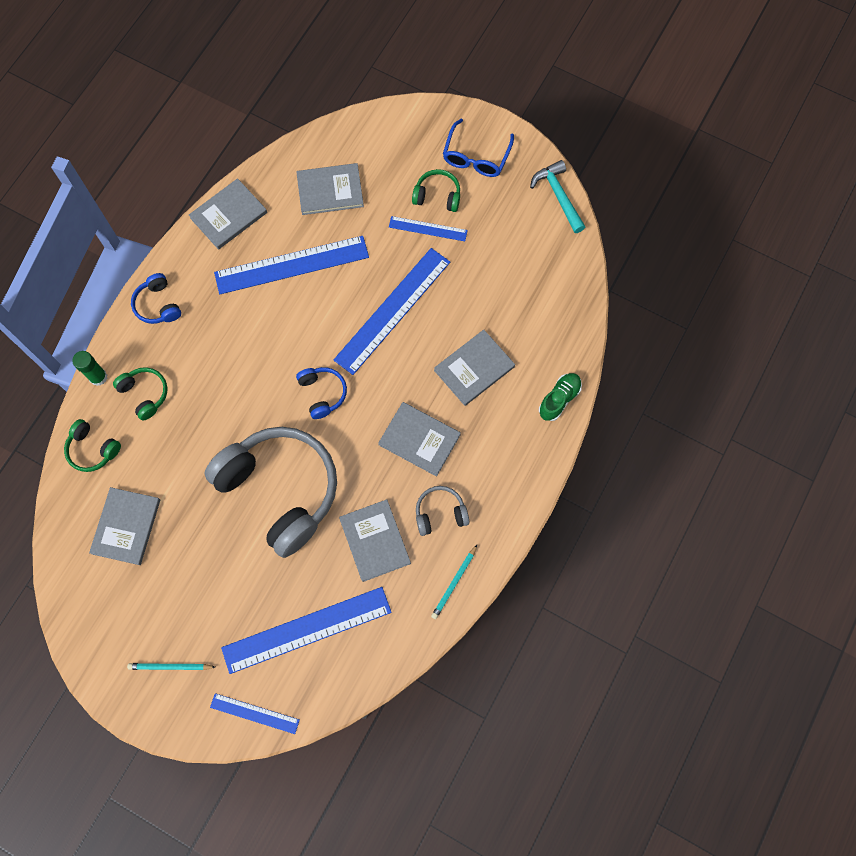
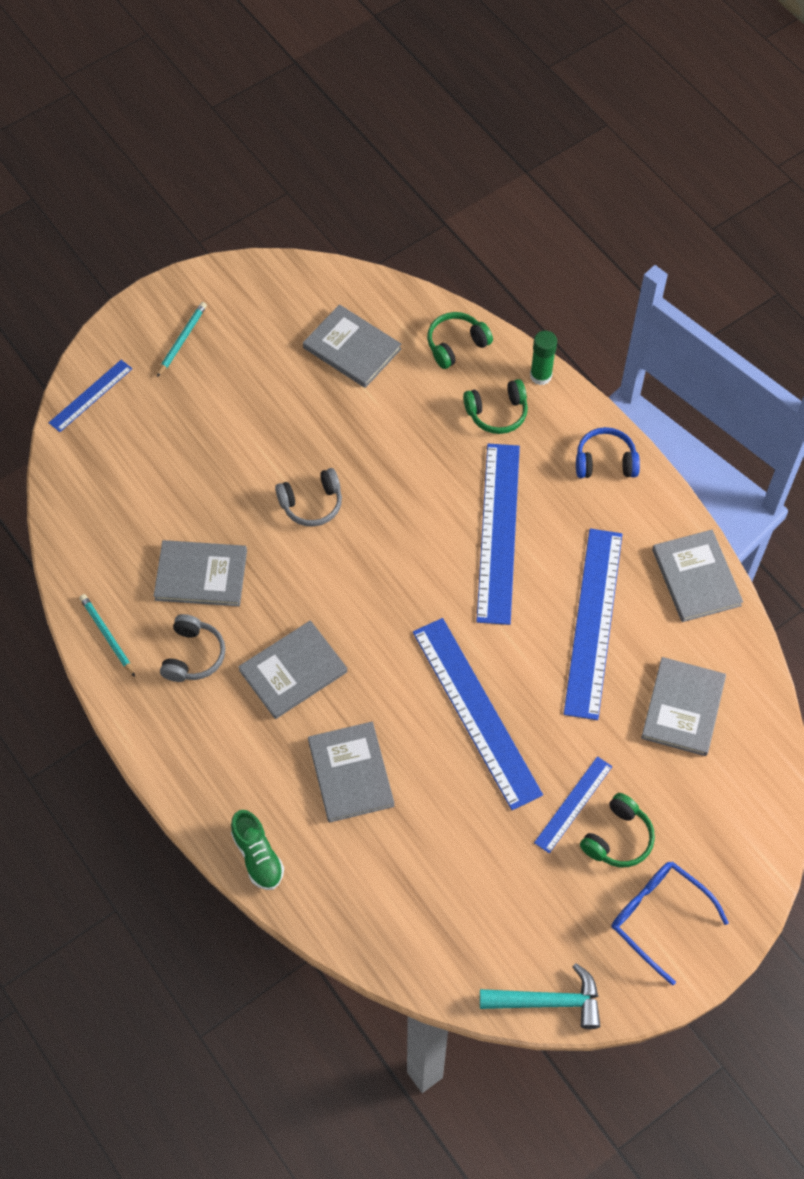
camera: 115 degrees right, 10 degrees down
grey headphones [204,427,337,558] -> grey headphones [275,468,342,527], size x0.43
blue ruler [221,587,392,674] -> blue ruler moved to [476,444,520,625]
blue headphones [296,367,347,419] -> none

